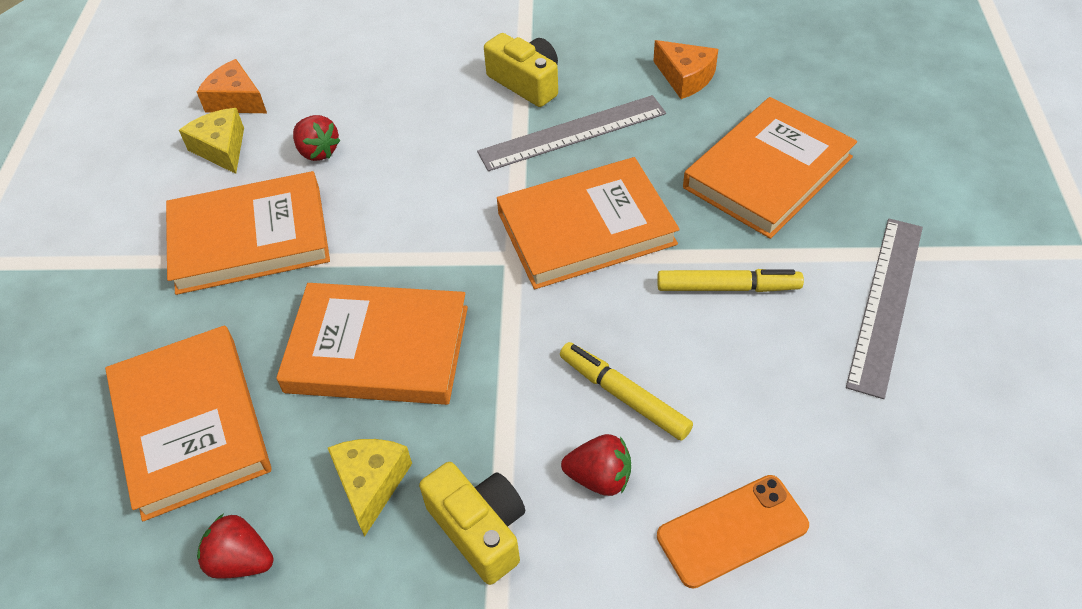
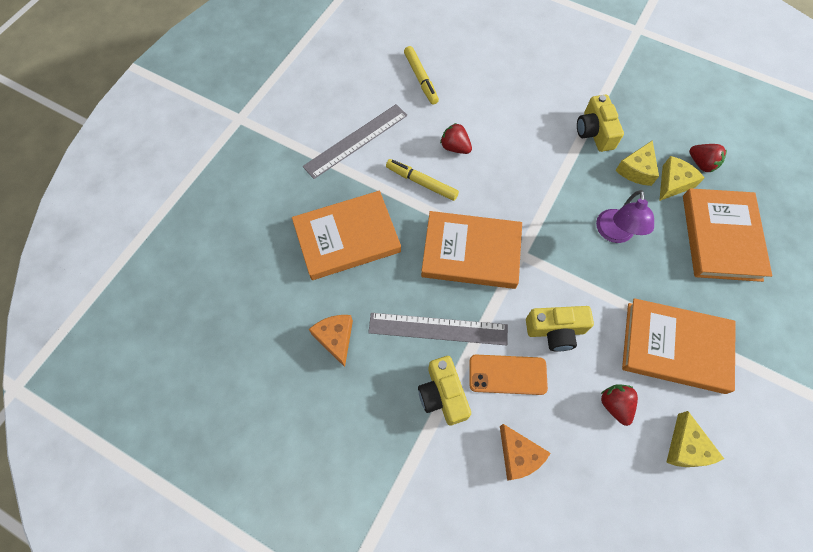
camera: 155 degrees left, 15 degrees up
orange cheese [197,59,267,113] -> orange cheese moved to [500,424,551,481]
orange book [276,283,468,405] -> purple lamp [596,190,654,243]
yellow marker [560,342,693,441] -> yellow marker moved to [404,46,439,105]
red strawberry [561,434,631,496] -> red strawberry moved to [440,123,472,154]
orange phone [657,475,809,588] -> orange phone moved to [469,355,548,395]
none -> yellow camera [526,306,594,352]
none -> yellow cheese [659,156,705,201]

